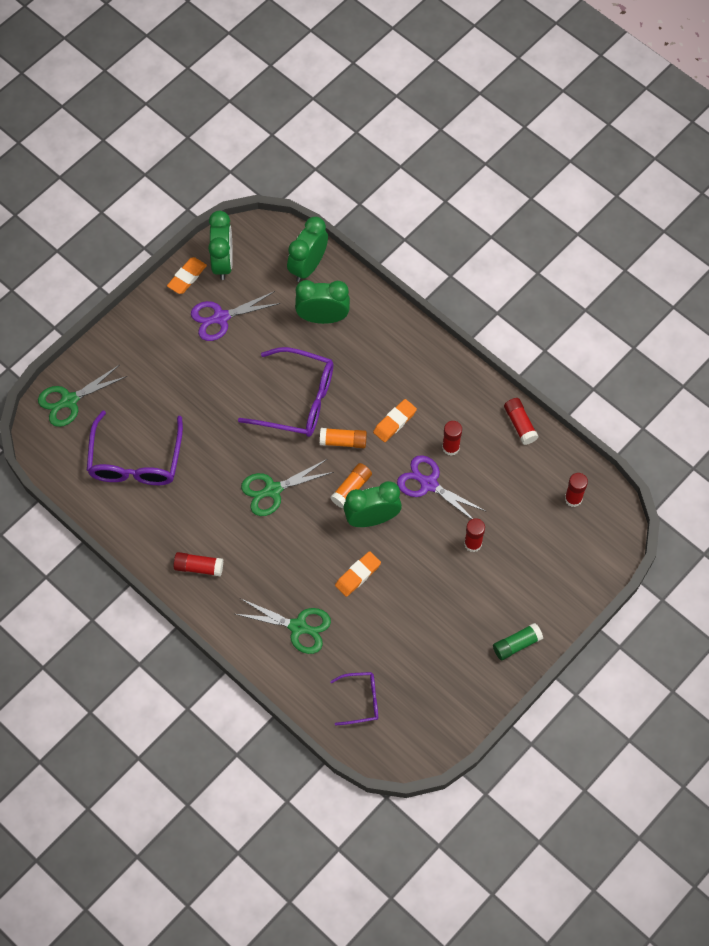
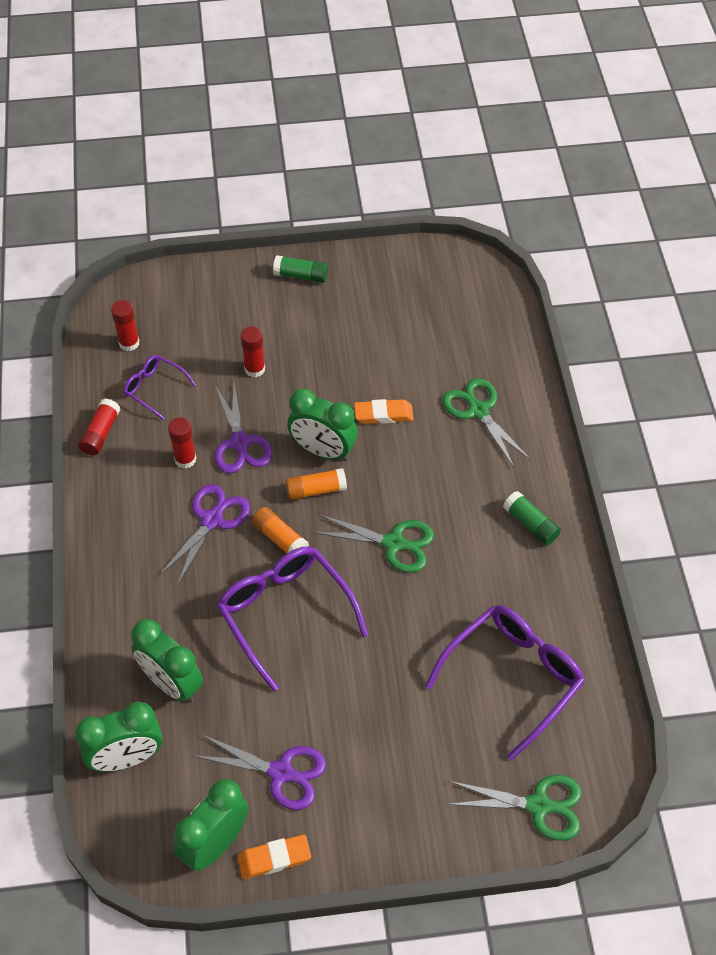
camera: 140 degrees left, 10 degrees down
red glue stick [174,552,223,576] -> green glue stick [503,491,561,546]
purple glasses [330,672,378,726] -> purple glasses moved to [124,355,196,420]
orange eraser [373,399,417,442] -> purple scissors [159,484,250,586]

